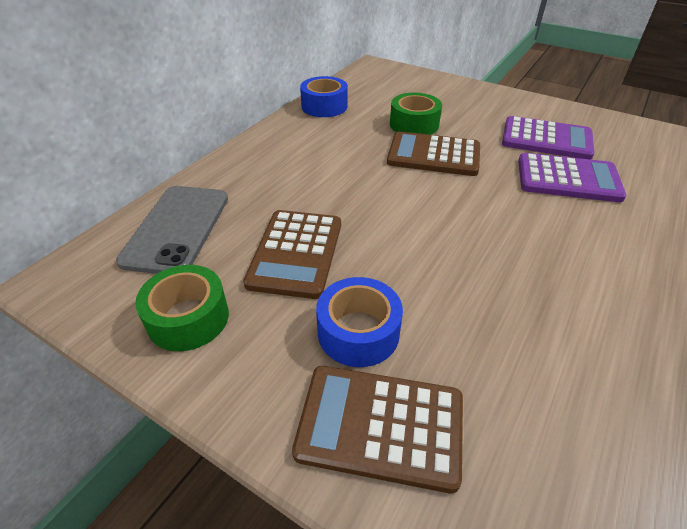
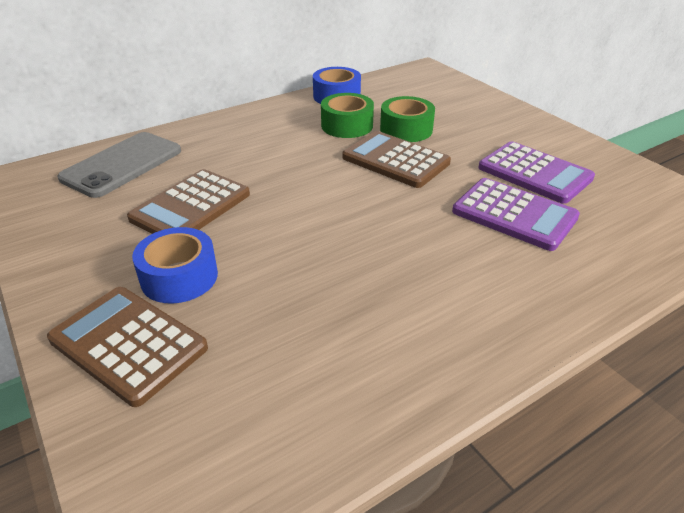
camera: 25 degrees right, 5 degrees down
green tape [135,265,229,351] -> green tape moved to [321,93,374,138]

